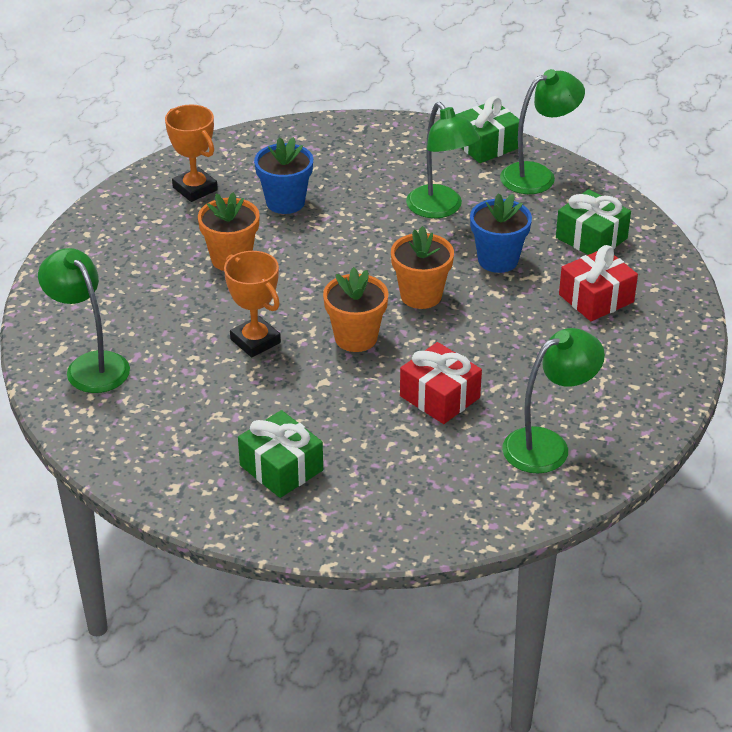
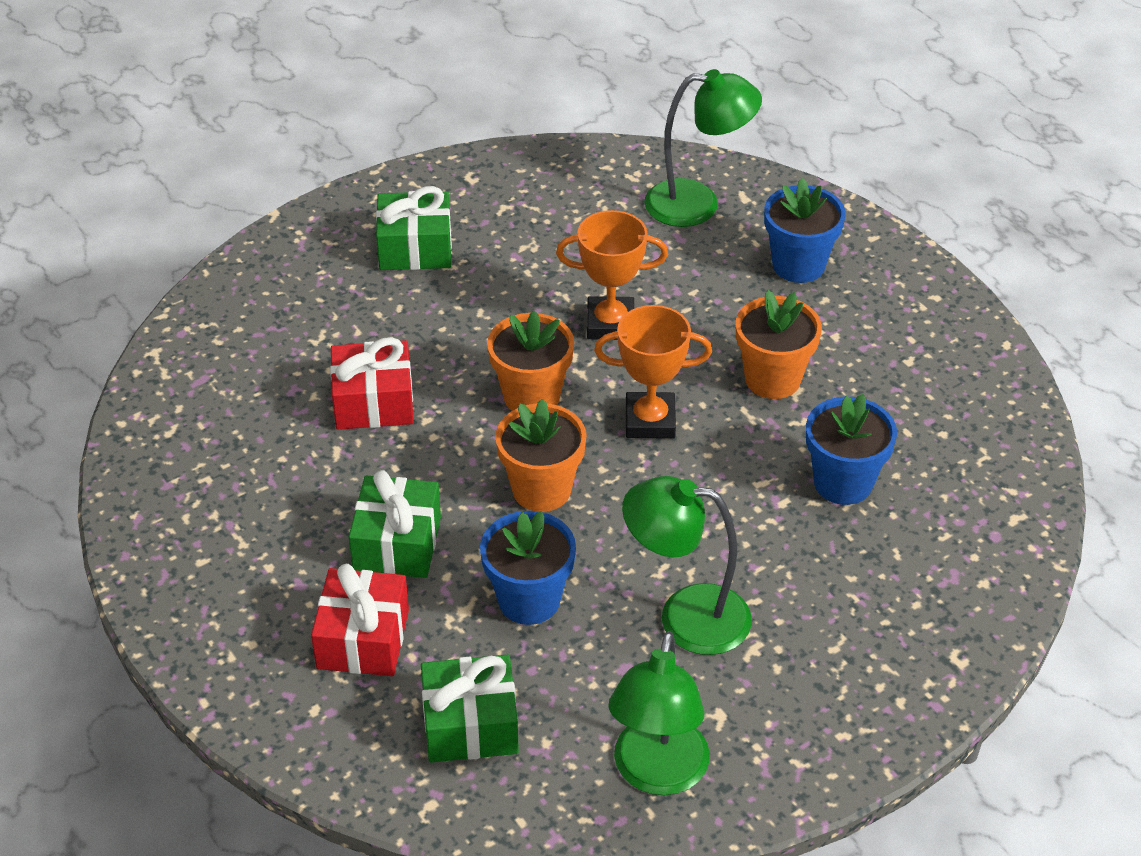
camera: 130 degrees right, 5 degrees up
orange trophy [165,105,218,202] -> orange trophy moved to [594,305,712,439]
green gift [455,96,519,163] -> green gift moved to [349,470,441,578]
green lamp [502,328,605,473] -> none
none -> blue flower pot [764,178,845,283]

